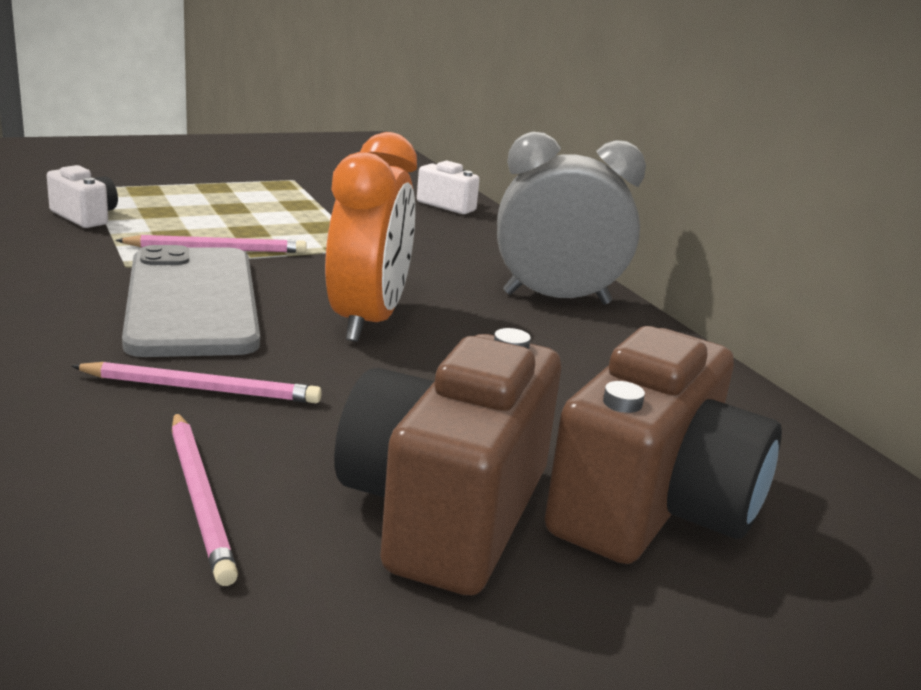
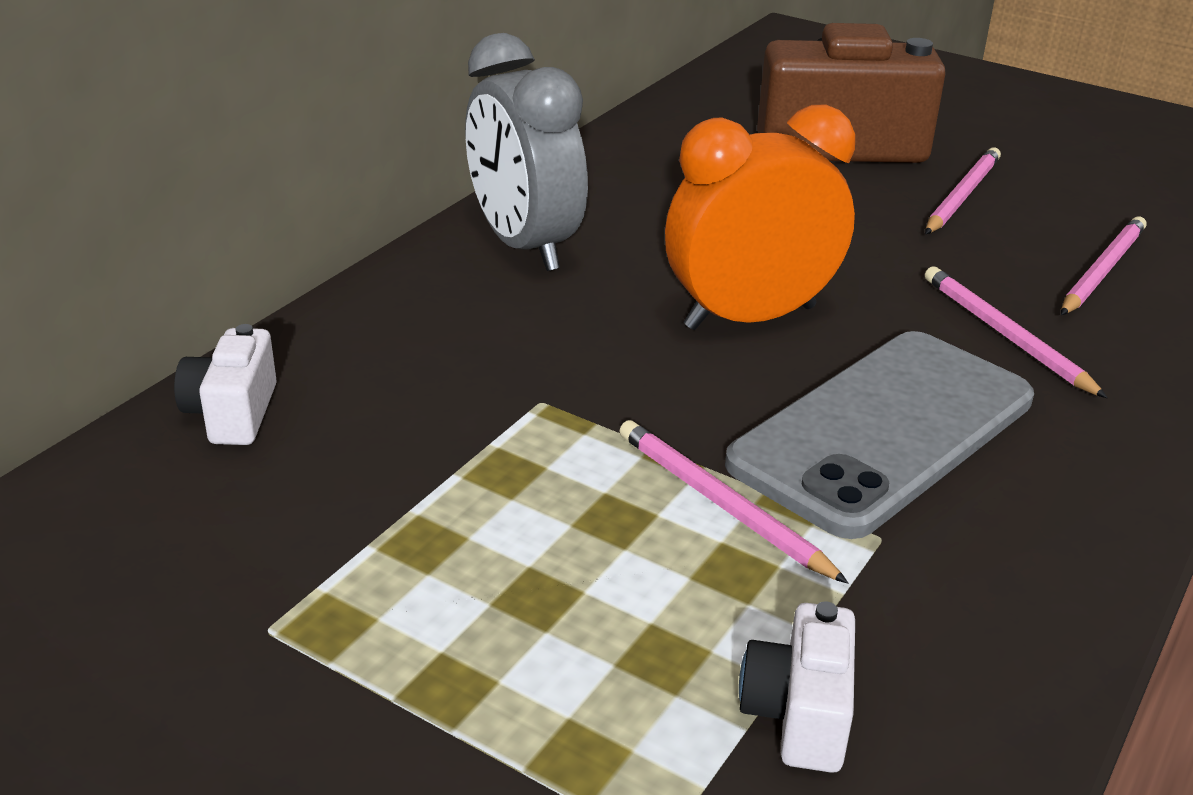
camera: 120 degrees left, 10 degrees up
brown camera [334,328,561,595] -> pink pencil [925,148,1001,234]

